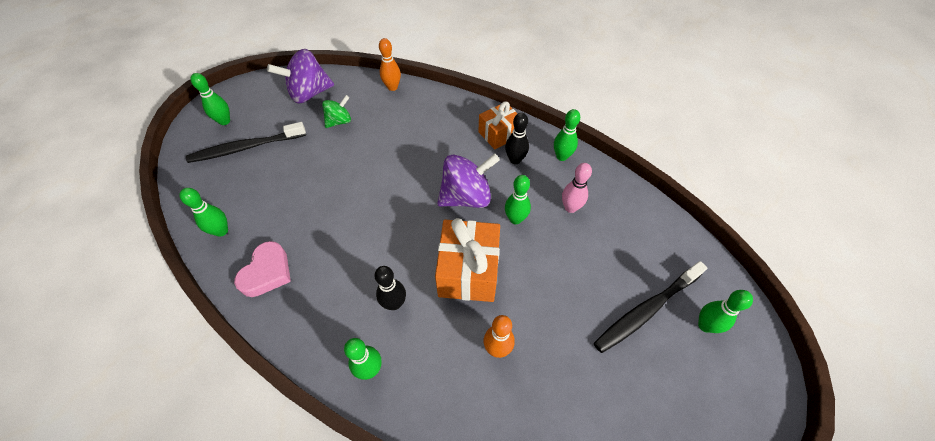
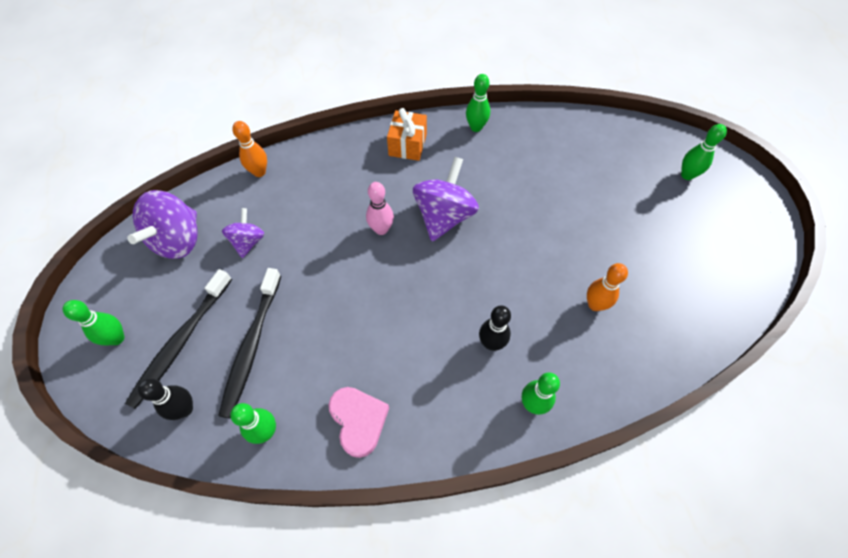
camera: 45 degrees left, 5 degrees up
green spinning top [322,95,351,128] -> purple spinning top [222,208,264,258]
orange gift [435,218,500,302] -> none
black bowling pin [505,113,529,164] -> black bowling pin moved to [138,378,193,420]
green bowling pin [505,175,531,224] -> none
pink bowling pin [562,163,592,213] -> pink bowling pin moved to [366,182,394,235]
black toothbrush [594,261,707,353] -> black toothbrush moved to [218,268,281,419]

